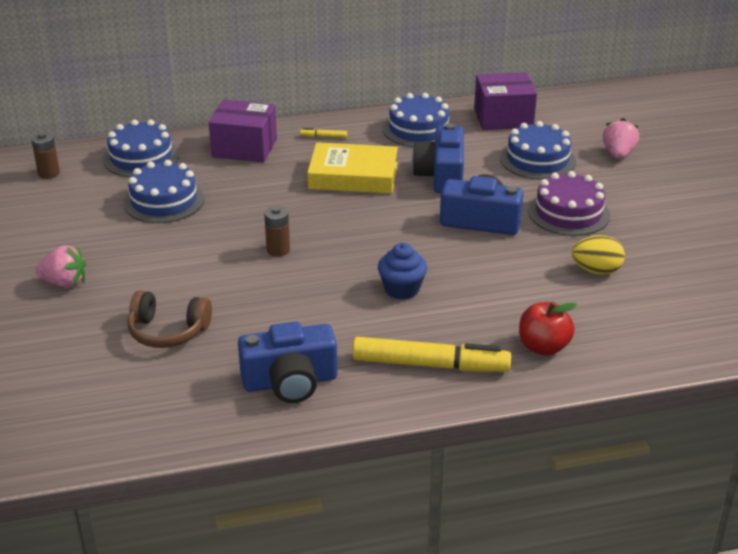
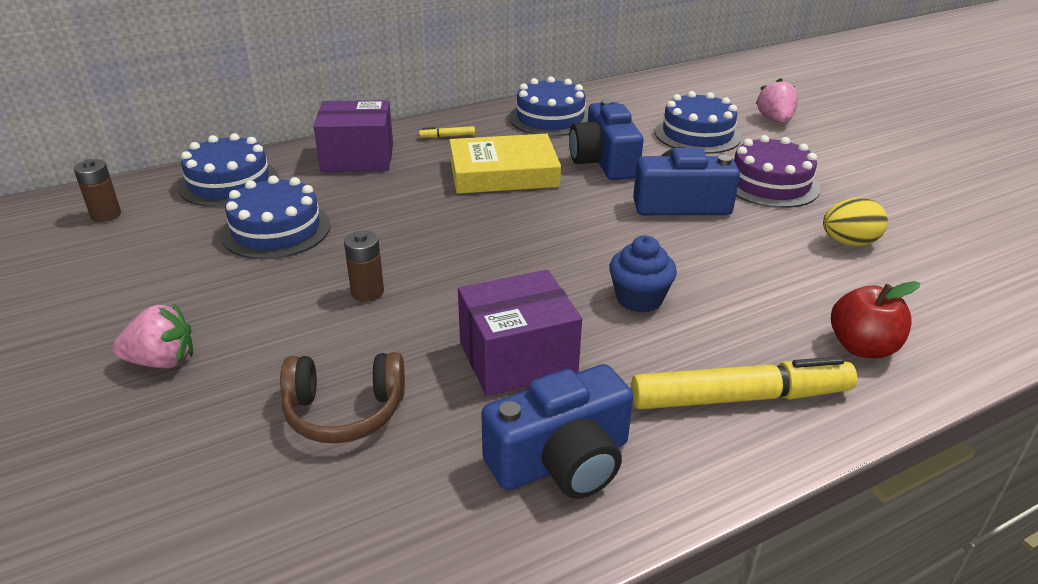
camera: 15 degrees left, 0 degrees up
brown battery [264,206,290,257] -> brown battery moved to [344,231,384,302]
purple box [474,72,537,130] -> purple box moved to [458,270,582,396]

